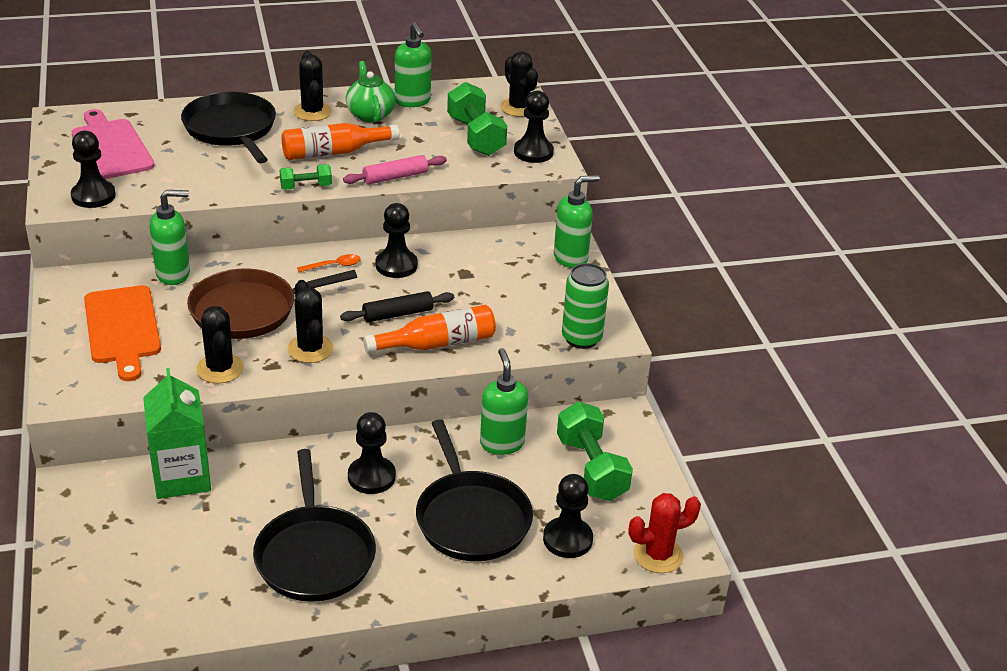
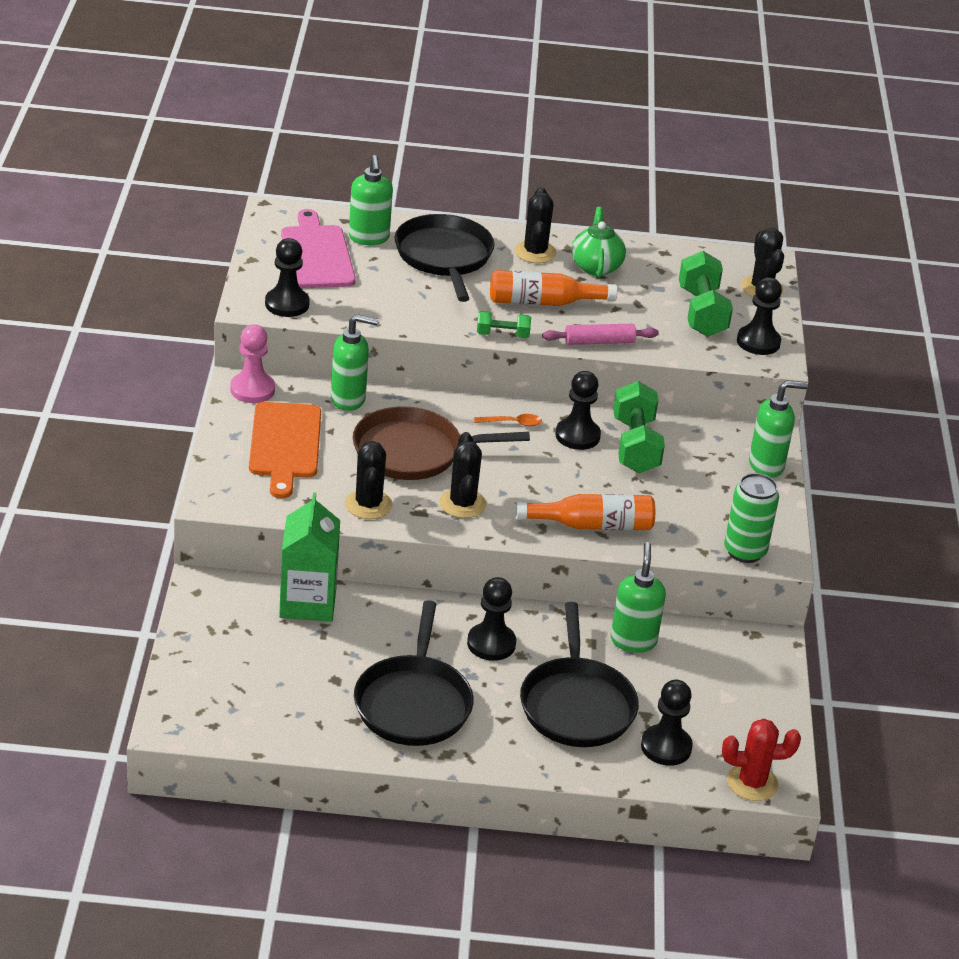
camera: 15 degrees right, 0 degrees up
black rolling pin [340,291,454,322] -> none
green soap dispenser [395,22,431,107] -> green soap dispenser moved to [349,155,393,245]
green dumbbell [557,402,633,501] -> green dumbbell moved to [613,381,665,473]
none -> pink pawn [230,324,275,403]

